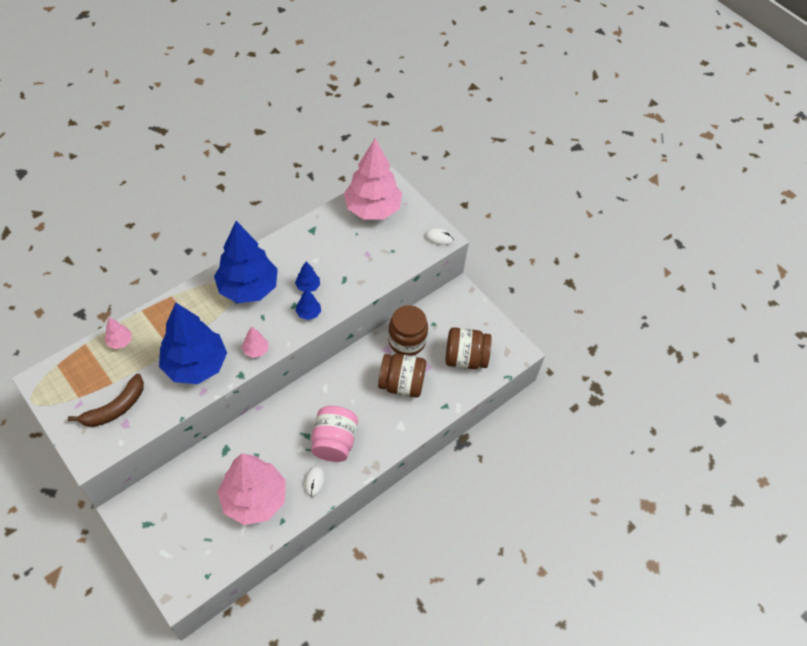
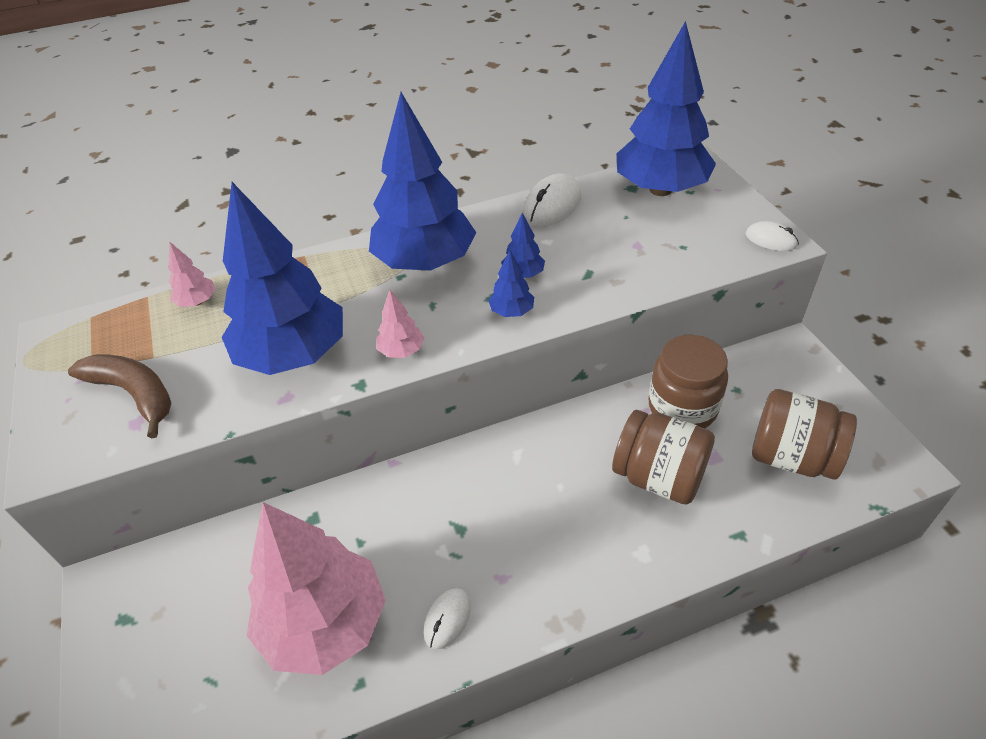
camera: 25 degrees right, 10 degrees down
brown banana [68,374,144,427] -> brown banana turned 120 degrees counterclockwise [68,354,172,439]
pink jar [311,406,358,462] -> none
pink tree [344,139,402,219] -> blue tree [617,21,716,196]
none -> white mouse [522,173,582,227]

